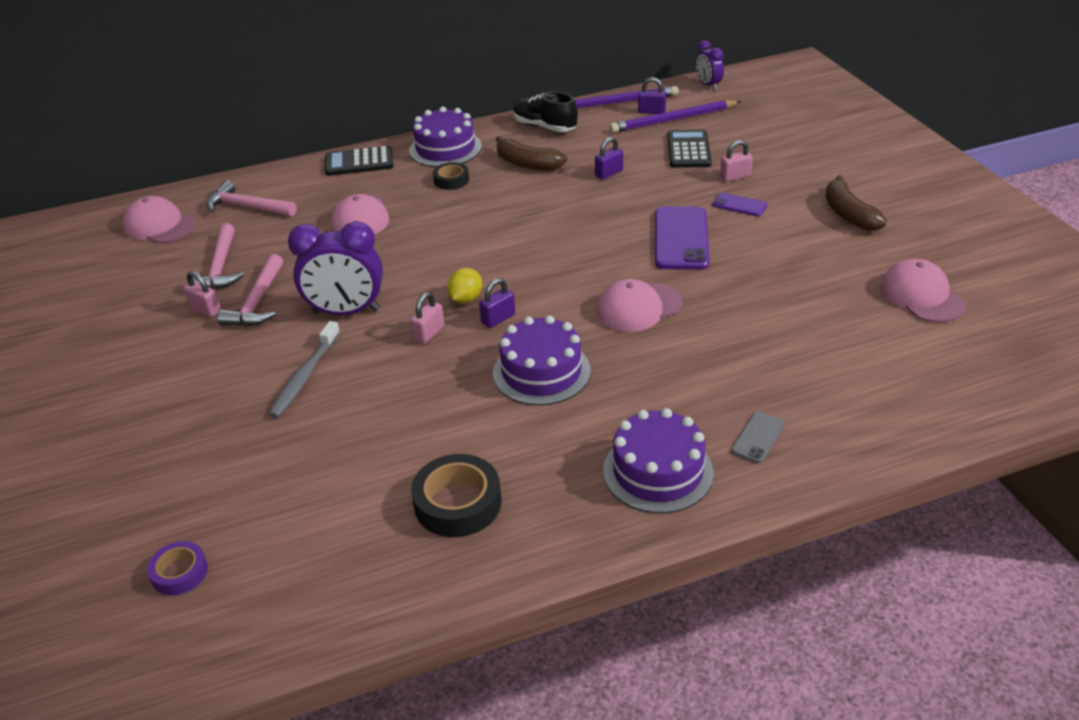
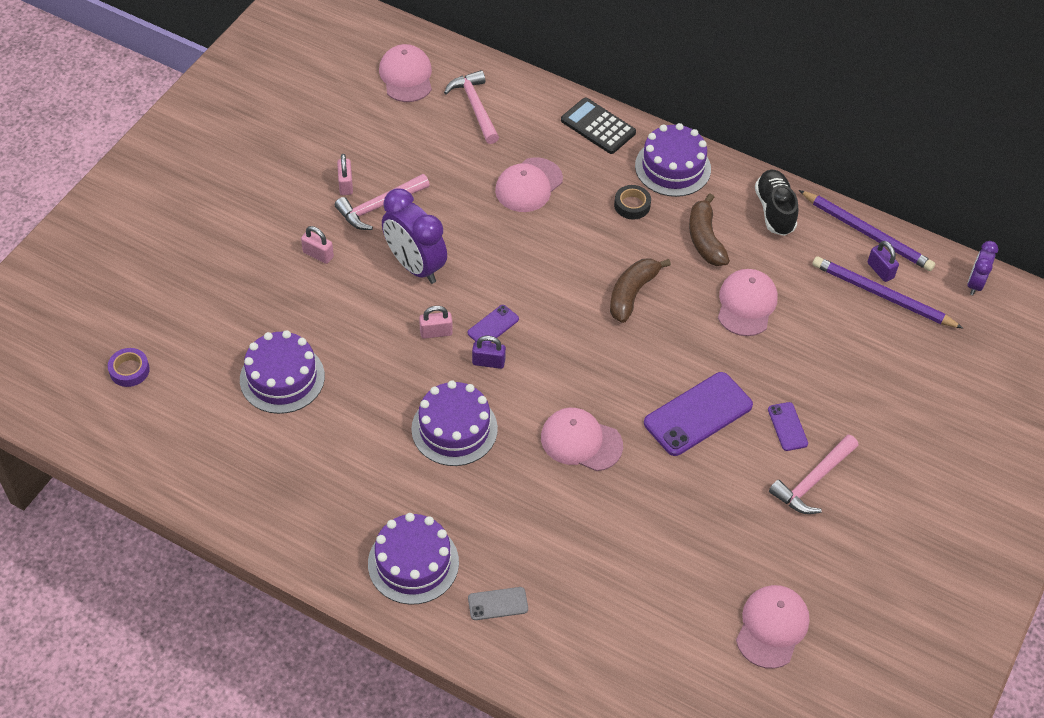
camera: 45 degrees right, 15 degrees up
pink hammer [192,223,244,290] -> pink hammer moved to [769,435,858,514]
grey toothbrush [268,321,340,418] -> none
black tape [411,454,502,537] -> none
yellow lemon [447,268,482,303] -> purple phone [468,305,519,343]
purple padlock [595,137,623,180] -> pink cap [718,269,778,336]
black calculator [667,130,712,168] -> none
pink padlock [720,140,753,182] -> pink padlock moved to [301,226,334,264]
brown banana [826,175,887,231] -> brown banana moved to [610,258,671,323]
none -> purple cake [240,330,325,414]

